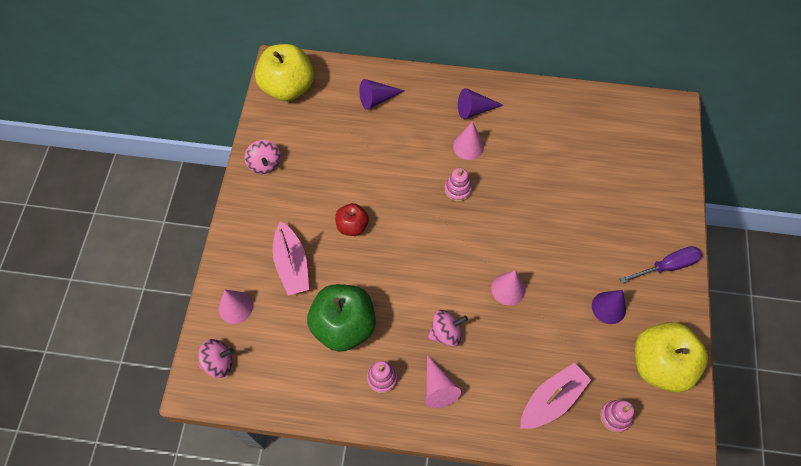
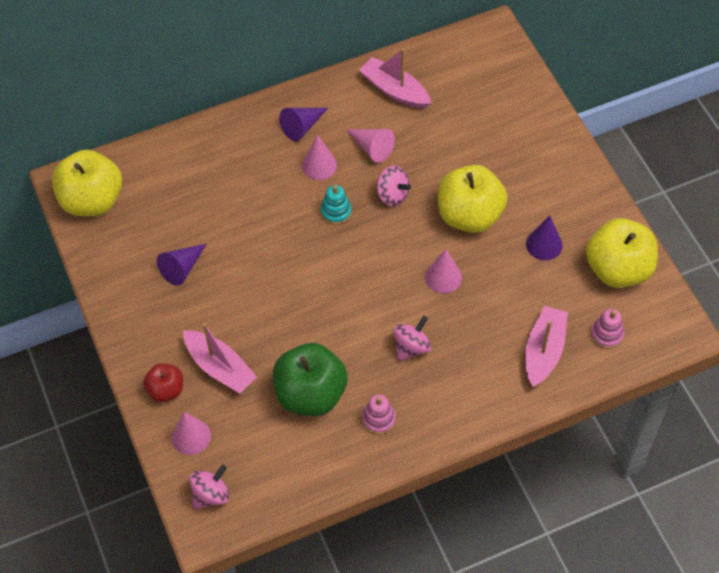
camera: 30 degrees left, 5 degrees down
pink spinning top [245,140,281,174] -> pink spinning top moved to [376,165,411,206]
red apple [335,203,369,236] -> red apple moved to [143,363,183,402]
purple cone [359,79,405,110] -> purple cone moved to [157,244,206,286]
pink cone [426,355,461,408] -> pink cone moved to [346,129,395,163]
pink stacking toy [444,168,472,202] -> turquoise stacking toy [321,185,352,224]
purple screwdriver [620,246,702,283] -> none
none -> pink boat [359,48,431,108]
none -> yellow apple [438,165,508,233]

